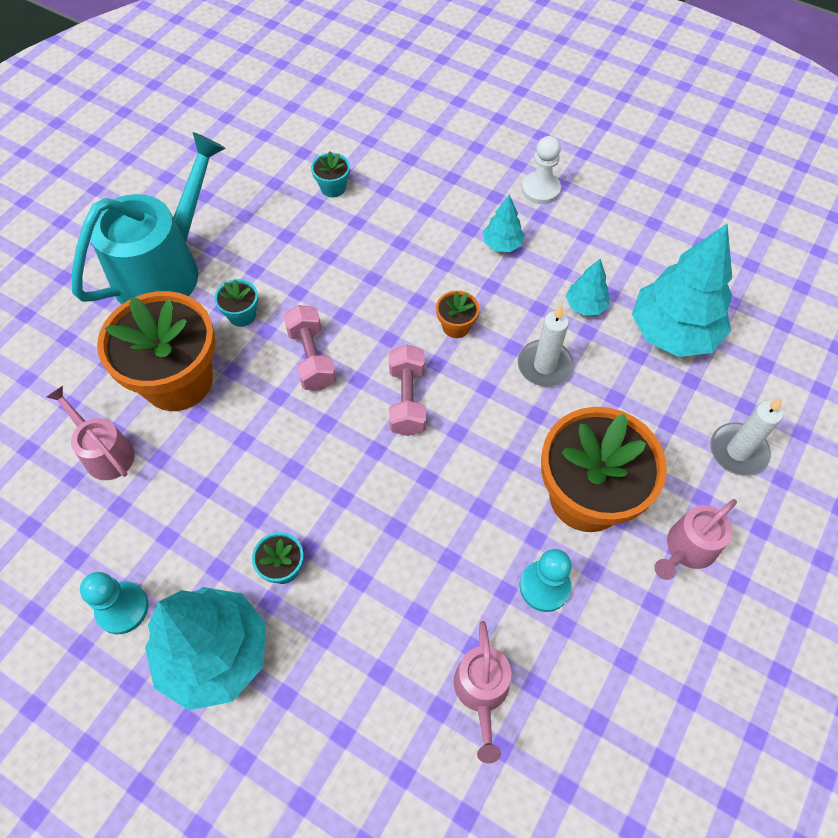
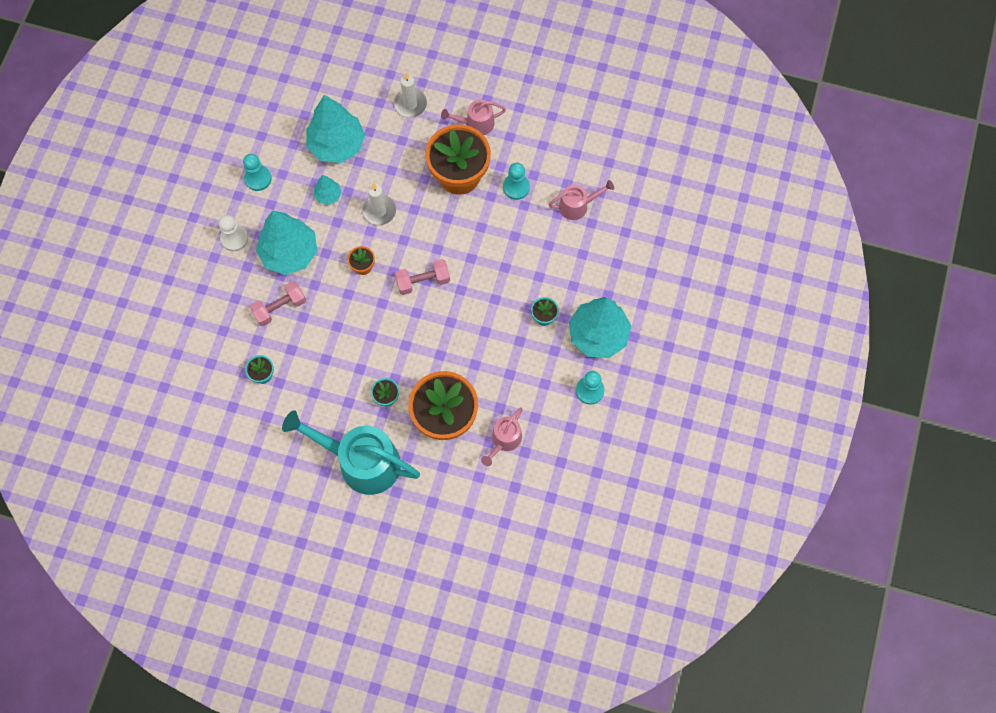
camera: 105 degrees left, 10 degrees up
pink dumbbell [283,305,337,391] -> pink dumbbell moved to [250,281,306,326]
turquoise tree [483,195,525,252] -> turquoise tree [256,211,317,275], size x2.14
pink watering can [654,499,737,580] -> pink watering can turned 135 degrees clockwise [441,100,506,135]
none -> turquoise pawn [243,154,272,191]

